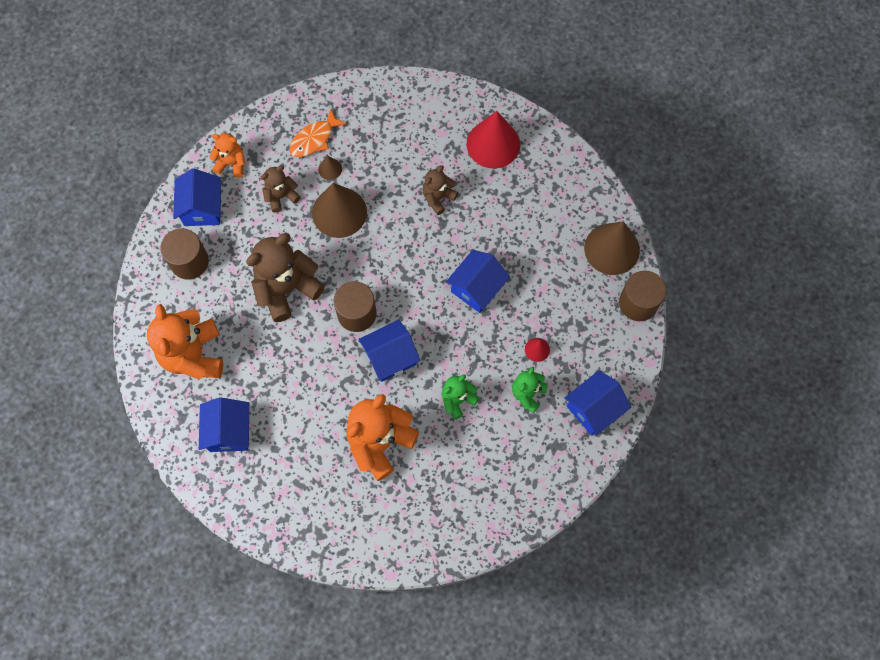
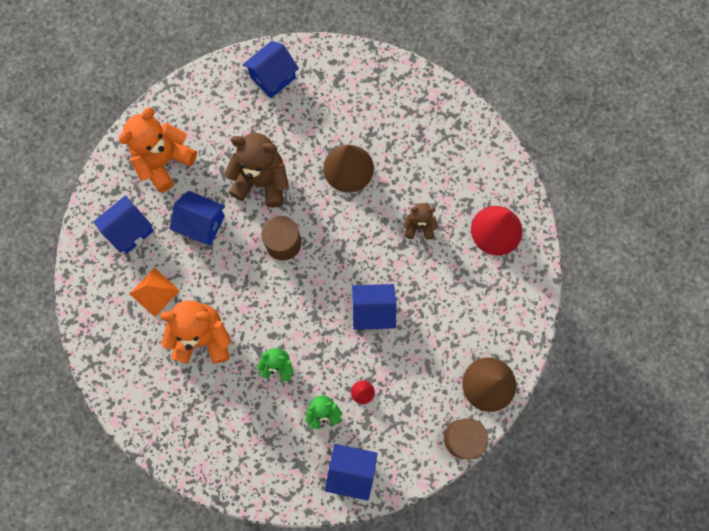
camera: 50 degrees right, 5 degrees up
brown cylinder [160,228,209,280] -> none
orange teddy bear [209,133,246,178] -> none
brown teddy bear [261,165,301,213] -> none
orange fish [290,108,347,157] -> none
brown cone [318,156,342,180] -> none
blue house [358,320,420,382] -> blue house moved to [170,191,225,245]
none -> orange pyramid [130,268,180,317]

